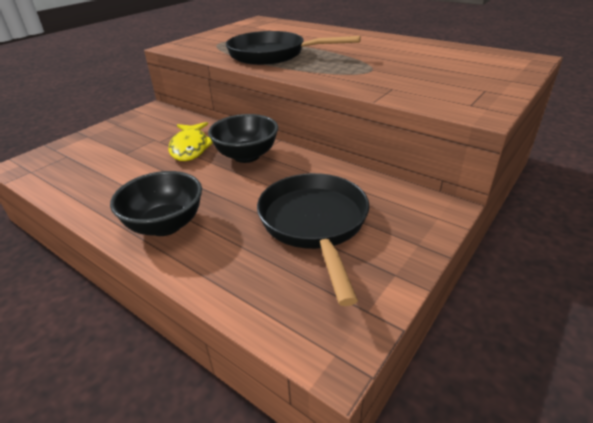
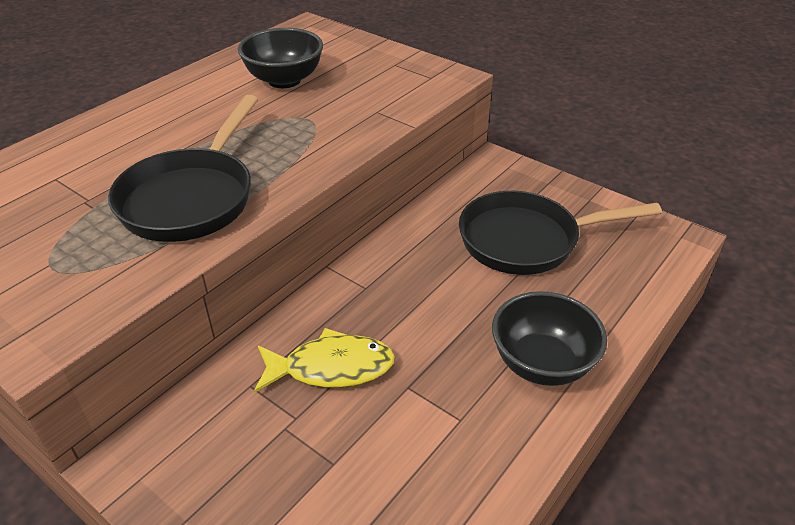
camera: 90 degrees left, 5 degrees up
black bowl [208,114,278,163] -> black bowl moved to [238,28,323,88]

